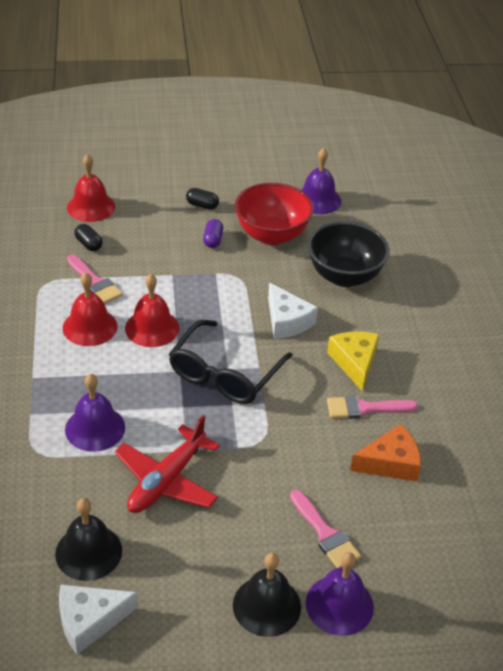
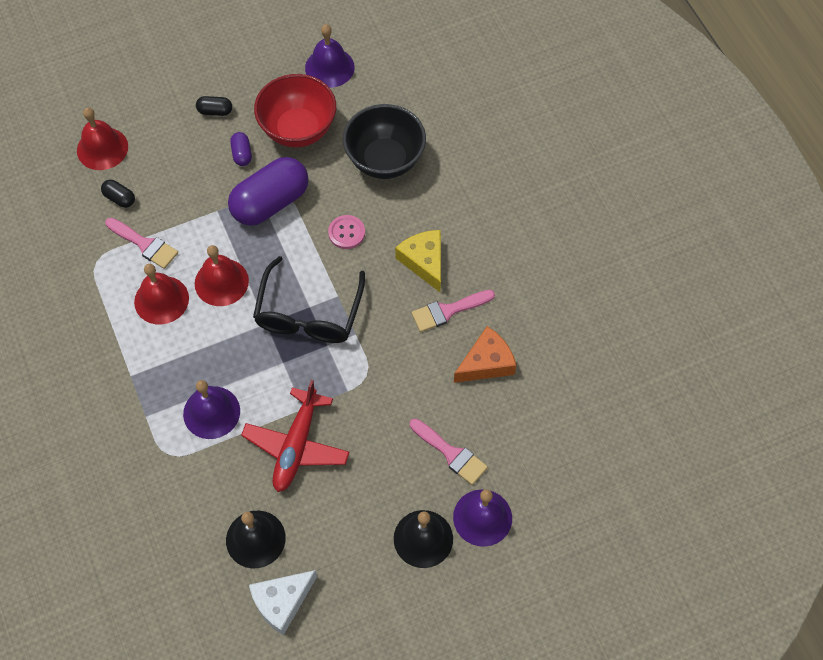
camera: 15 degrees left, 20 degrees up
white cheese [268,283,318,339] -> pink button [328,215,365,249]
none -> purple capsule [228,157,309,226]

